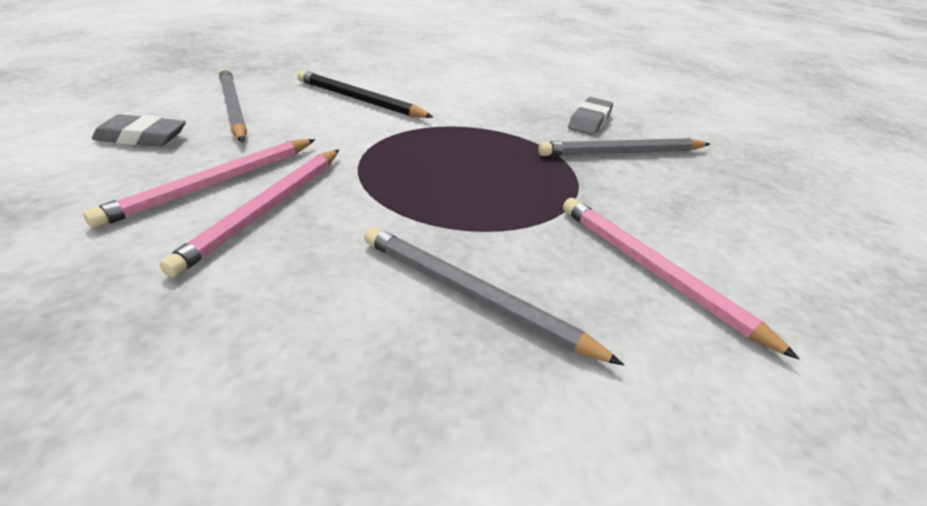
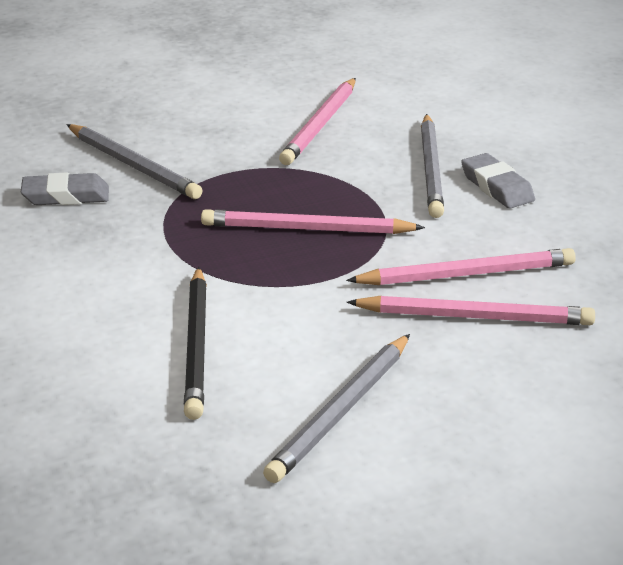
camera: 120 degrees left, 5 degrees down
grey eraser [92,114,186,147] -> grey eraser moved to [461,153,535,208]
none -> pink pencil [201,209,425,234]

